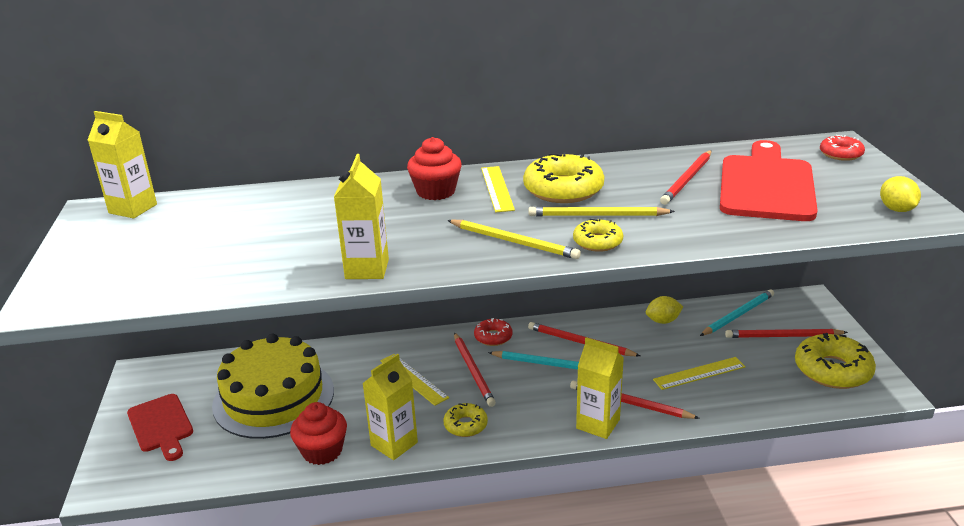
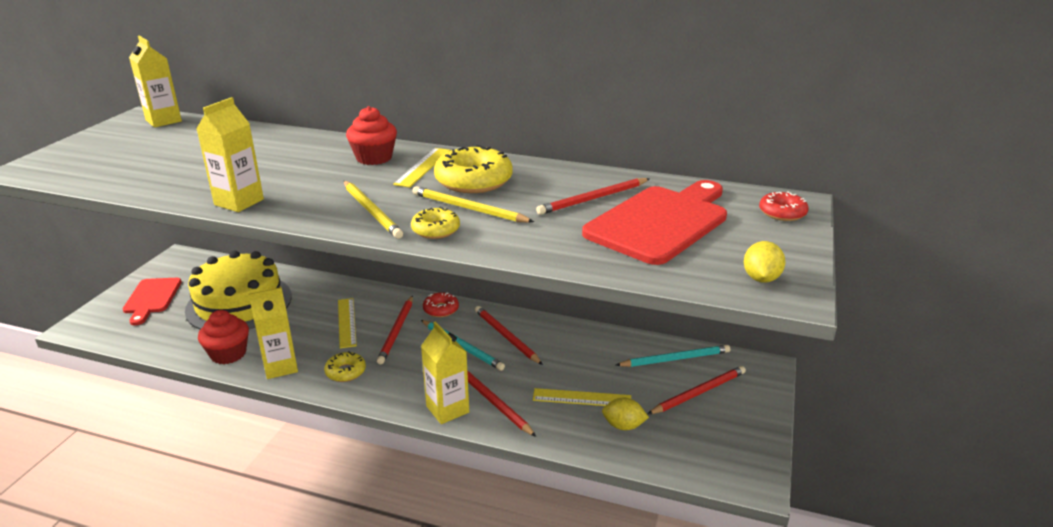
camera: 25 degrees right, 0 degrees up
yellow lemon [646,296,683,324] -> yellow lemon moved to [602,398,649,430]
red pencil [725,329,848,338] -> red pencil turned 120 degrees clockwise [648,366,746,414]
yellow donut [795,333,876,389] -> none

